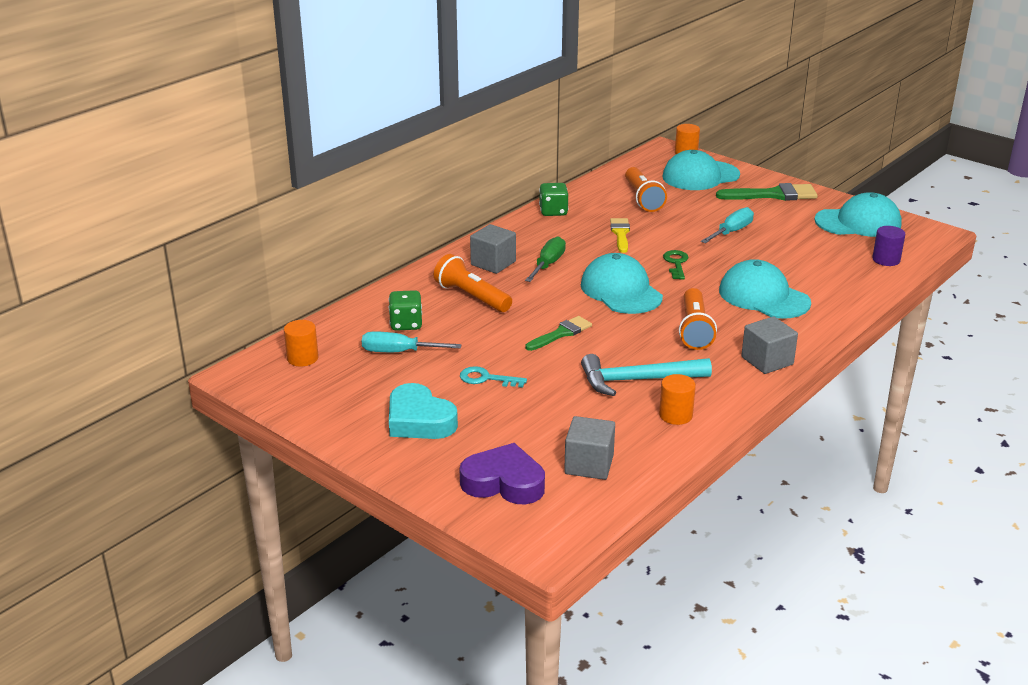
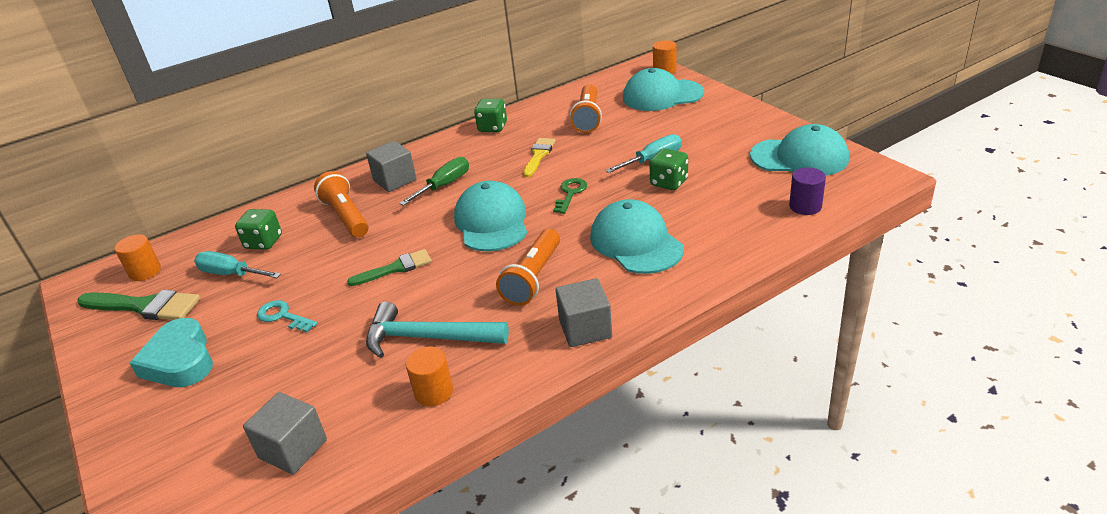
camera: 20 degrees right, 5 degrees up
purple heart [460,443,545,504] -> none
green brush [716,183,818,201] -> green brush moved to [78,290,200,320]
none -> green dice [649,148,688,190]

